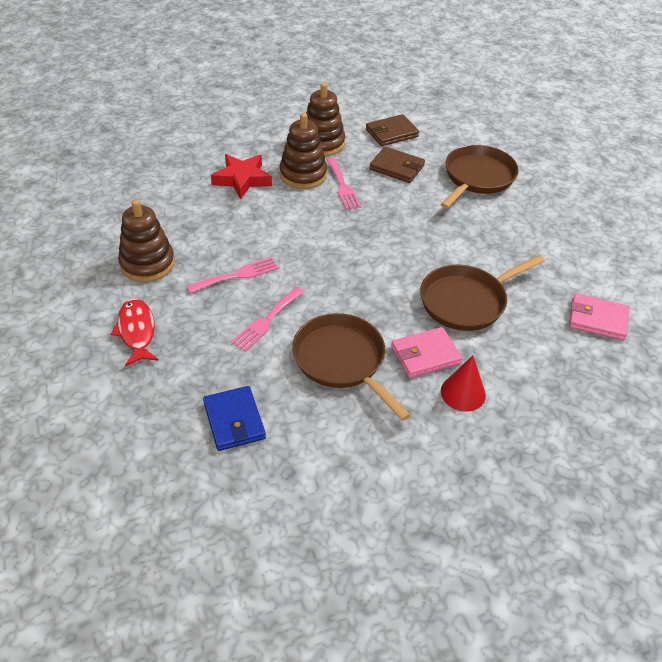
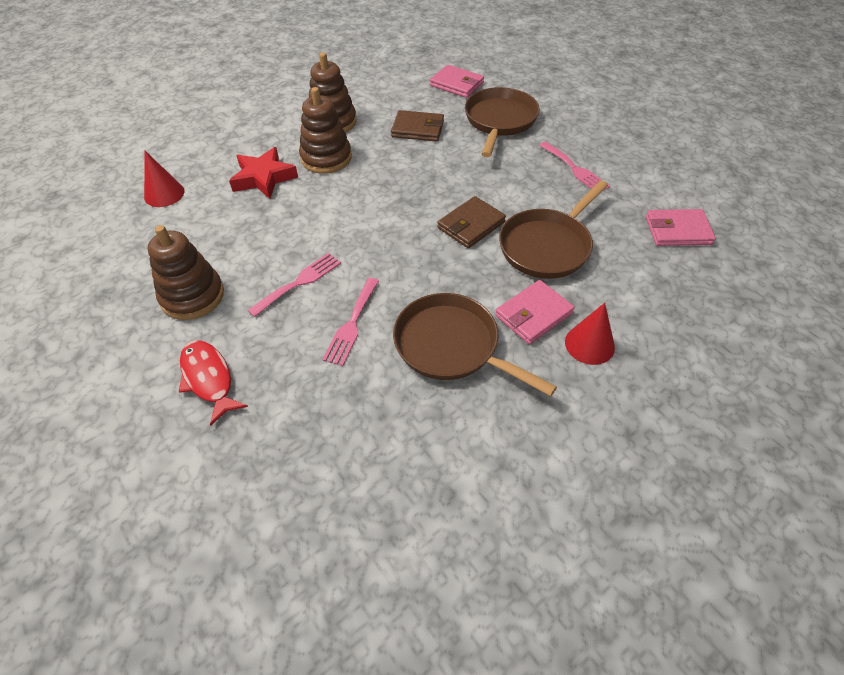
camera: 15 degrees left, 5 degrees up
blue wallet [203,386,266,451] -> none
pink fork [326,157,361,210] -> pink fork moved to [539,142,610,190]
brown wallet [366,114,419,146] -> brown wallet moved to [437,196,506,248]
none -> red cone [144,151,185,207]
none -> pink wallet [430,65,484,98]

